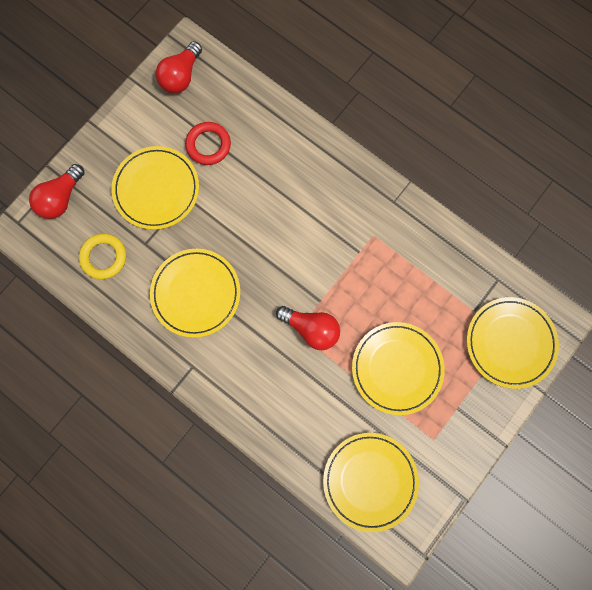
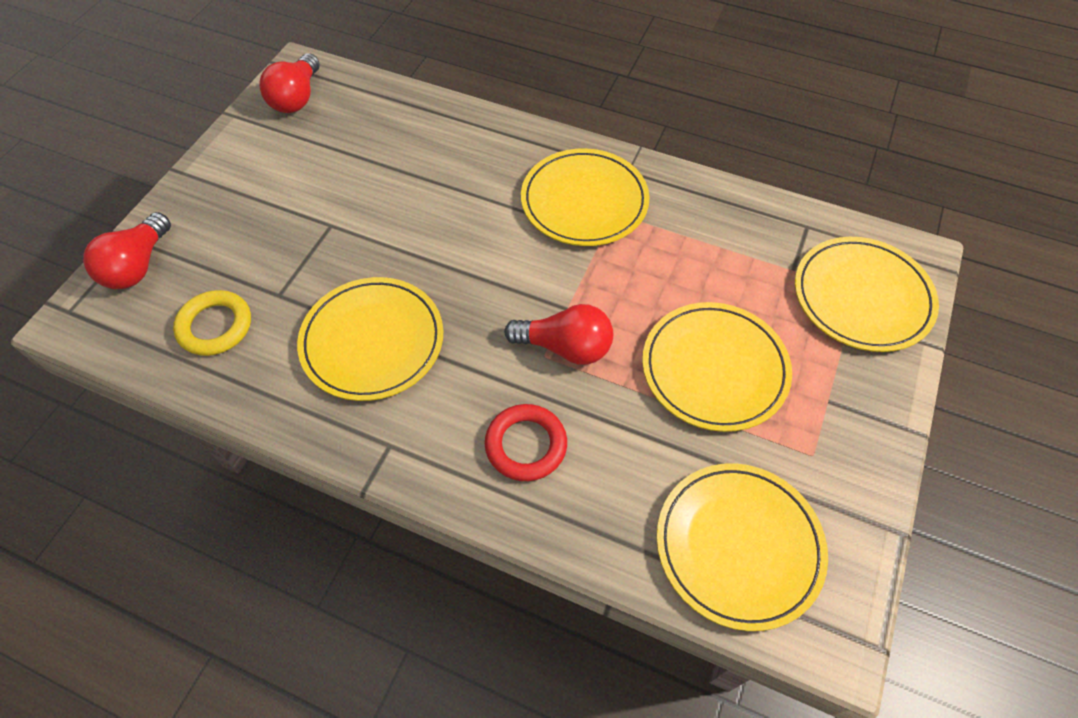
camera: 15 degrees left, 20 degrees down
yellow plate [111,146,199,230] -> yellow plate moved to [521,148,650,246]
red ring [185,122,231,165] -> red ring moved to [485,404,567,481]

